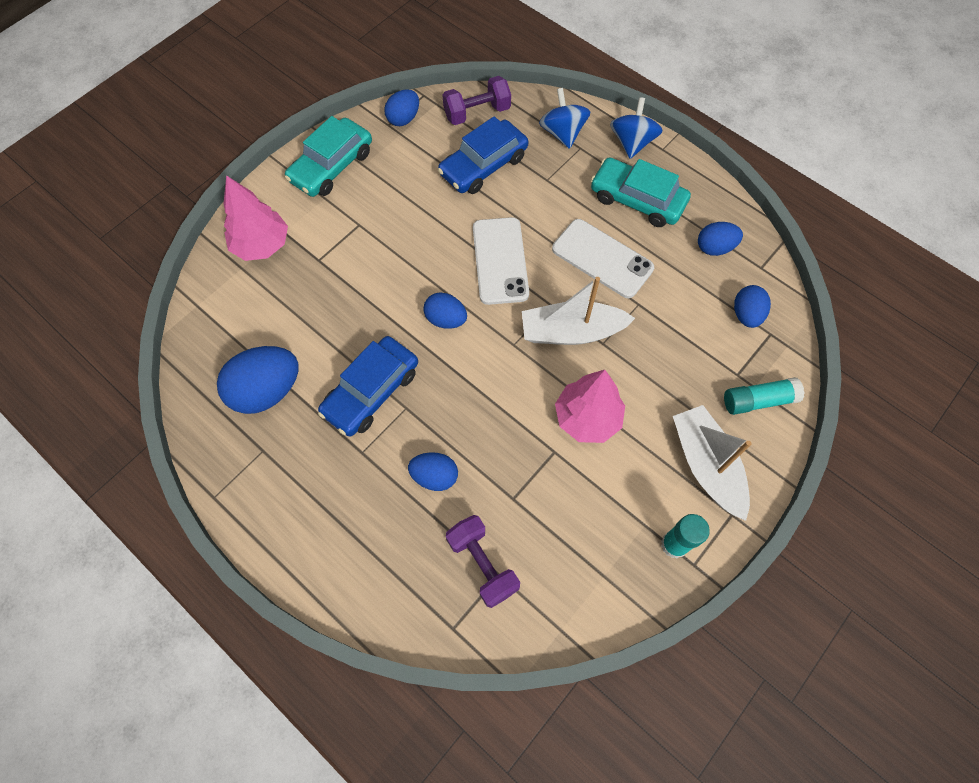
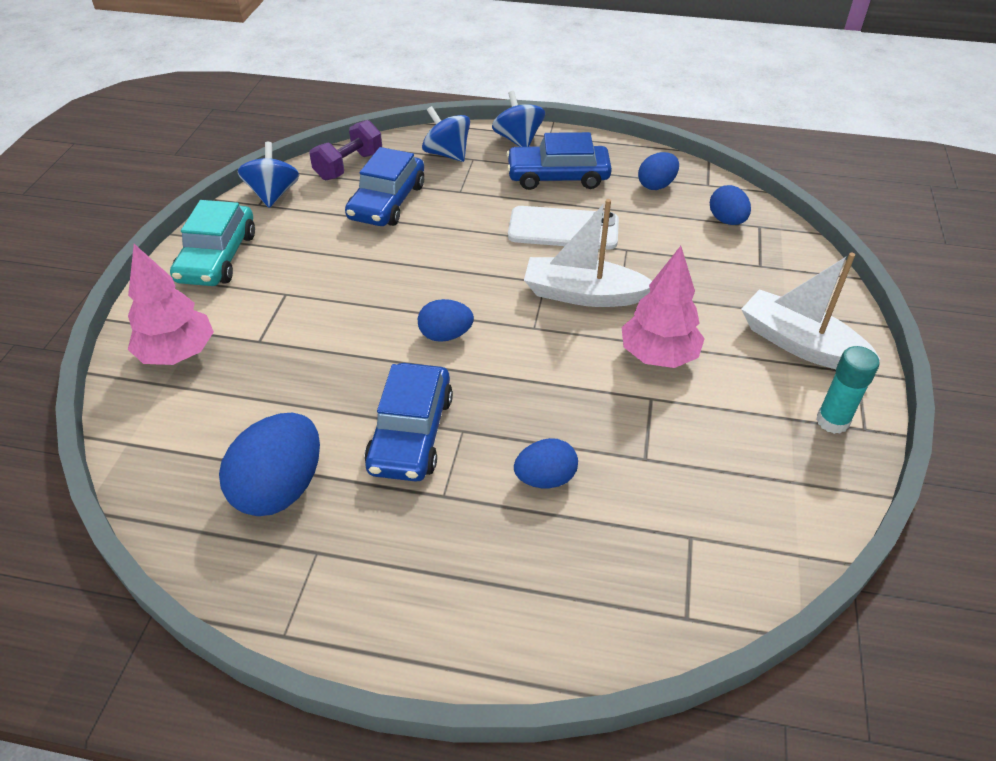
camera: 30 degrees left, 20 degrees down
blue egg [384,89,419,126] -> blue spinning top [238,142,300,208]
purple dumbbell [446,515,520,608] -> none
white phone [473,217,529,305] -> none
white boat [522,277,635,345] -> white boat turned 45 degrees clockwise [524,199,652,307]
turquoise car [591,157,691,227] -> blue car [506,132,612,190]
turquoise glue stick [724,377,805,415] -> none

